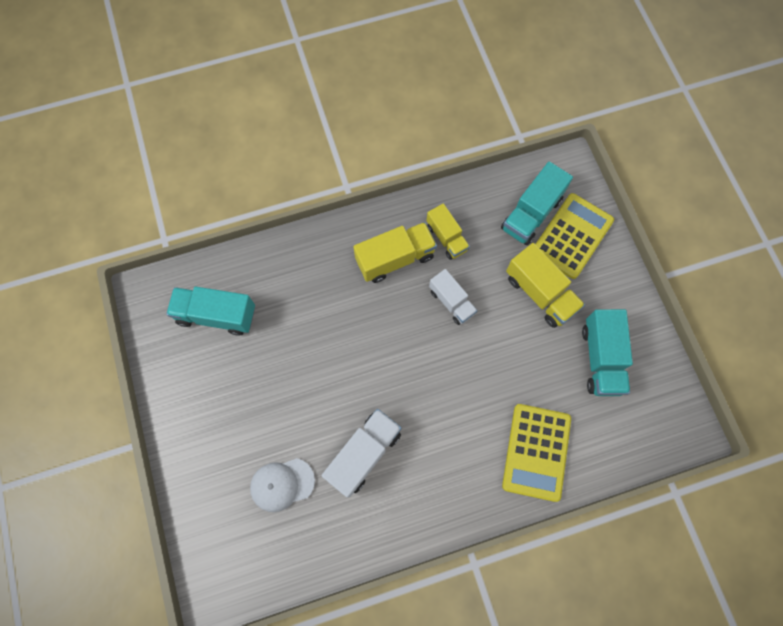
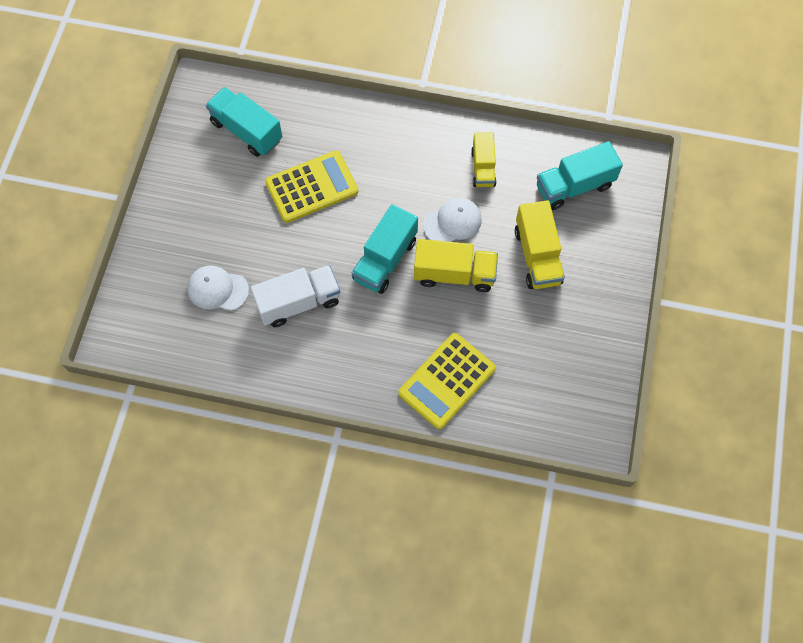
camera: 30 degrees right, 5 degrees down
yellow truck [353,222,437,283] -> yellow truck moved to [414,239,498,292]
white truck [429,269,477,325] -> white cap [423,197,482,242]
yellow calculator [536,193,614,279] -> yellow calculator moved to [265,150,358,223]
turquoise truck [582,309,633,396] -> turquoise truck moved to [352,204,418,294]

